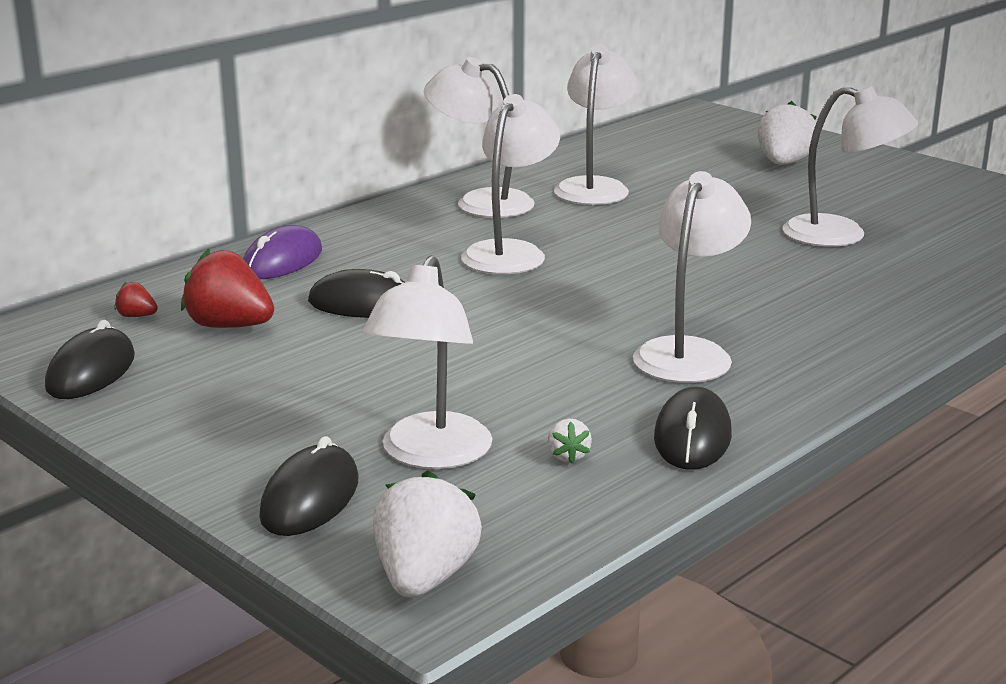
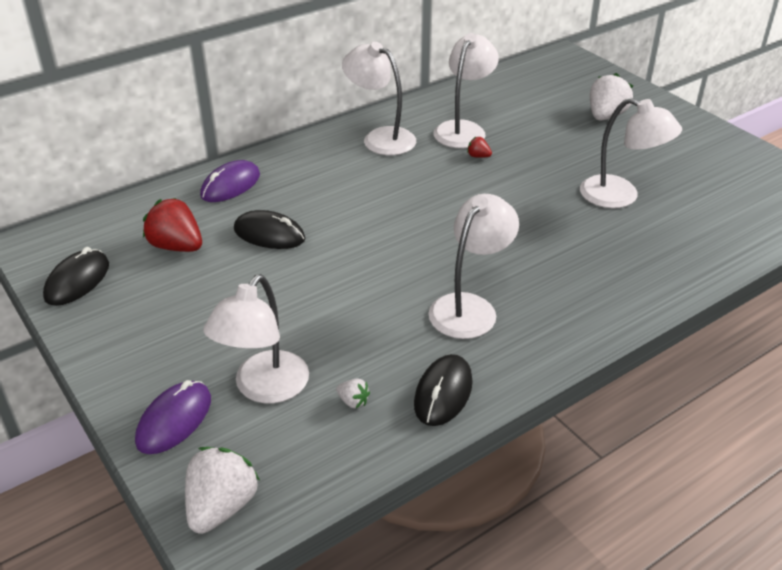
camera: 10 degrees right, 15 degrees up
red strawberry [114,282,158,317] -> red strawberry moved to [467,137,492,158]
black mouse [259,436,358,536] -> purple mouse [135,380,211,454]
white lamp [461,94,560,274] -> none
white strawberry [548,419,592,464] -> white strawberry turned 60 degrees counterclockwise [336,379,370,408]

